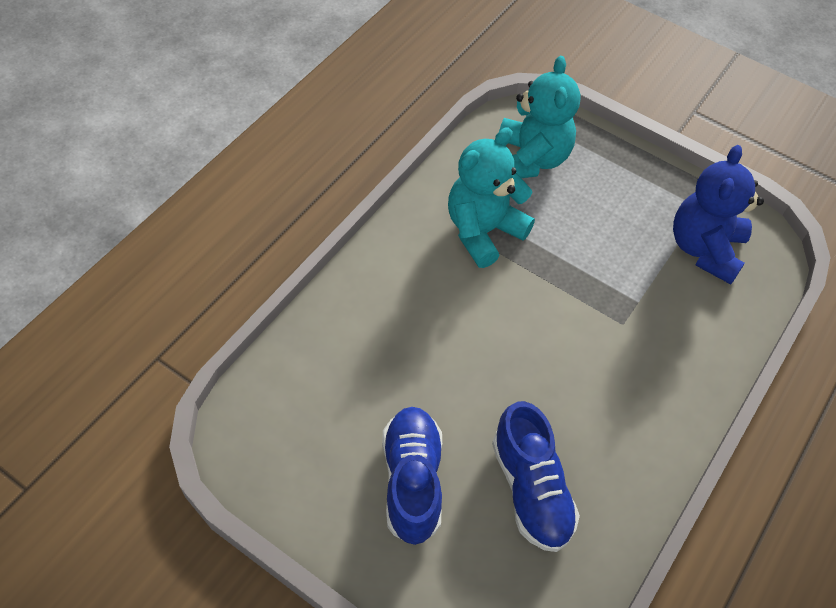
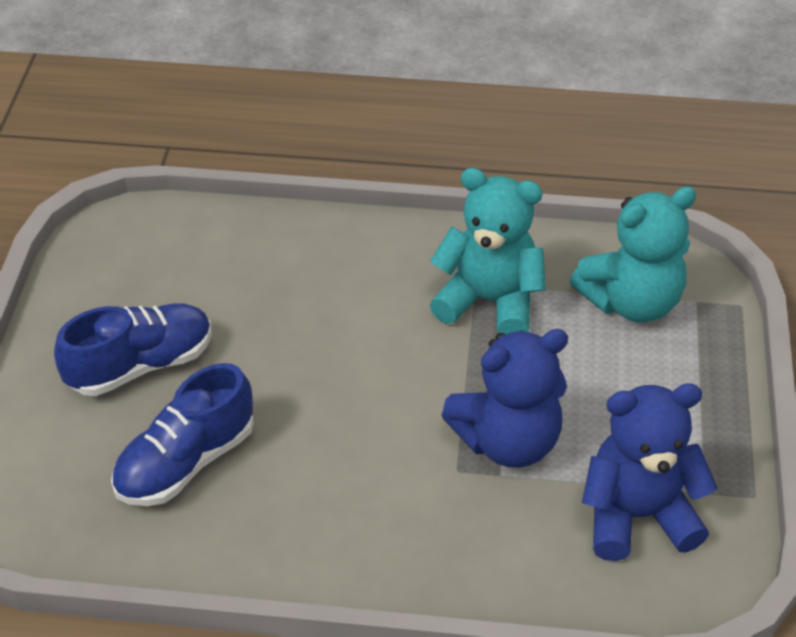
camera: 65 degrees right, 10 degrees down
none -> blue teddy bear [441,329,568,468]

